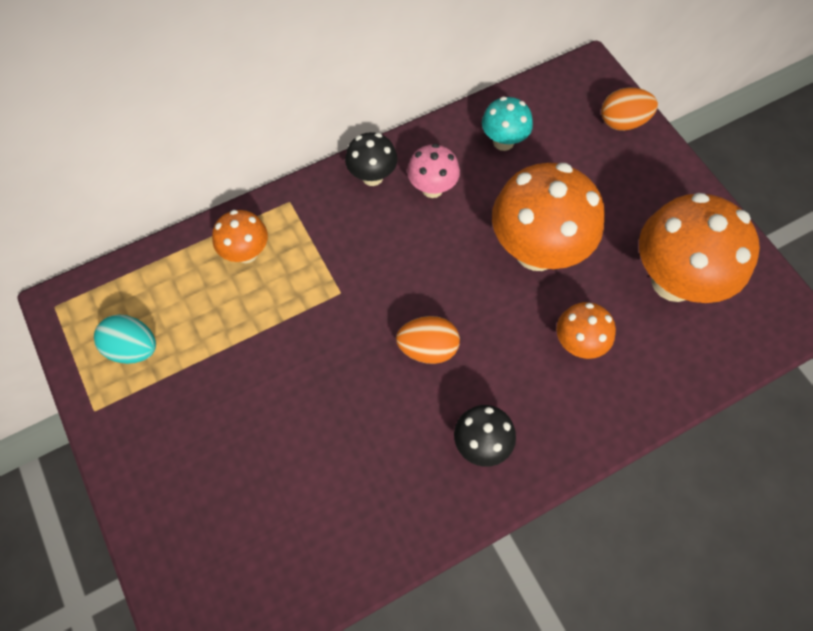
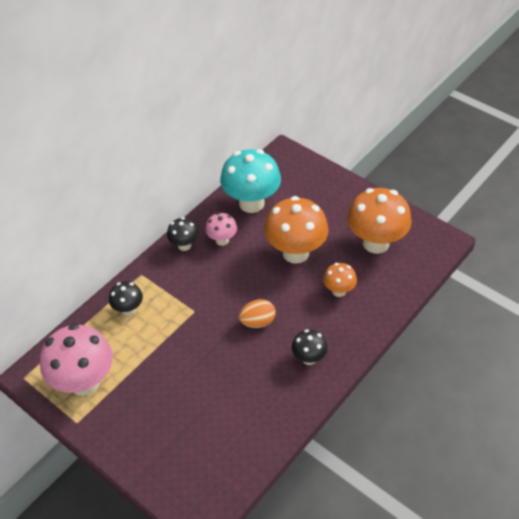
camera: 20 degrees left, 15 degrees down
turquoise egg [94,315,156,364] -> pink mushroom [40,324,113,396]
orange mushroom [212,210,268,263] -> black mushroom [109,281,143,316]
turquoise mushroom [482,97,533,151] -> turquoise mushroom [220,149,281,213], size x1.95
orange egg [601,88,658,131] -> none

